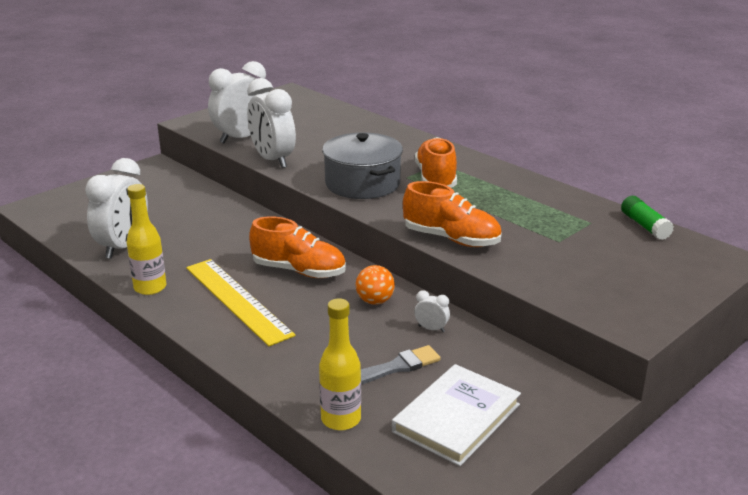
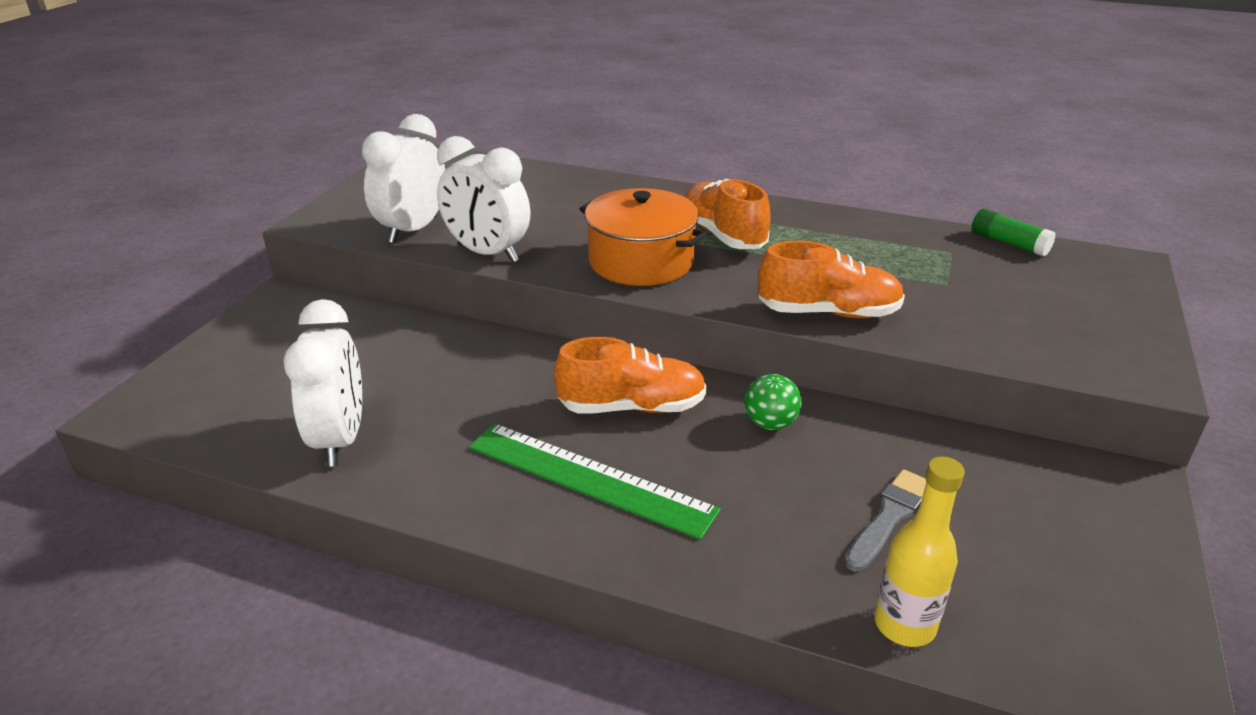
camera: 25 degrees left, 5 degrees up
yellow bottle [127,184,166,295] -> none
yellow ruler [186,259,295,346] -> green ruler [469,423,721,540]
grey pot [322,133,403,199] -> orange pot [580,188,707,286]
orange ball [356,265,395,305] -> green ball [745,374,801,430]
white book [392,364,521,466] -> none
white clock [414,290,450,332] -> none

